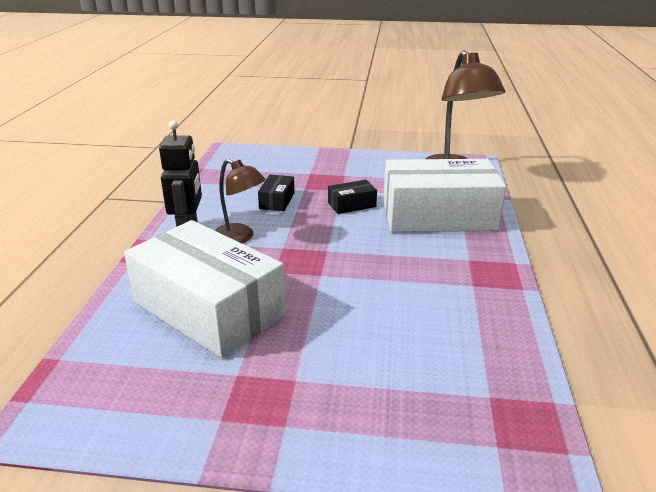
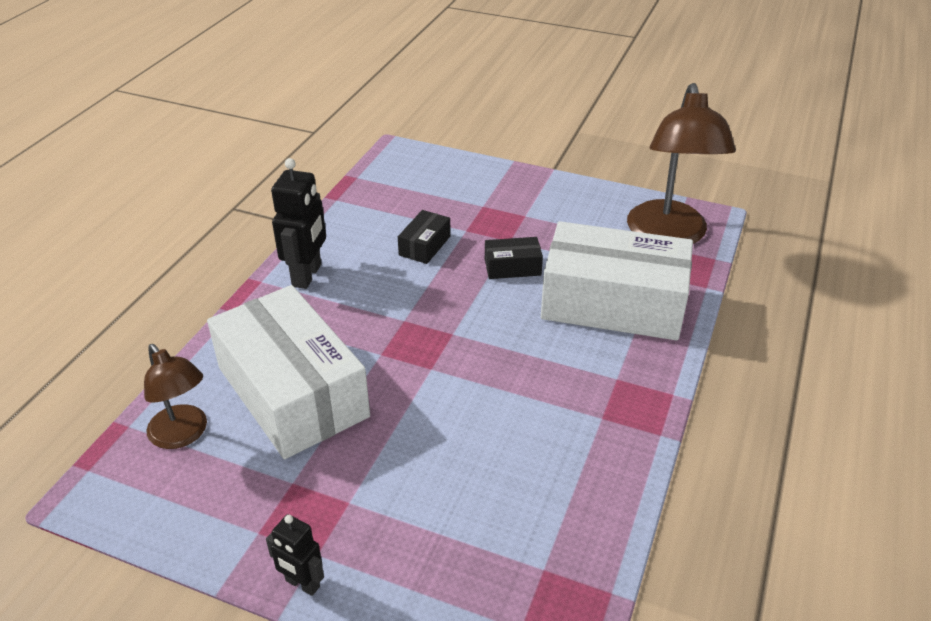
camera: 15 degrees right, 10 degrees up
brown lamp [214,159,265,243] -> brown lamp moved to [144,344,207,449]
none -> black robot [266,514,324,596]

